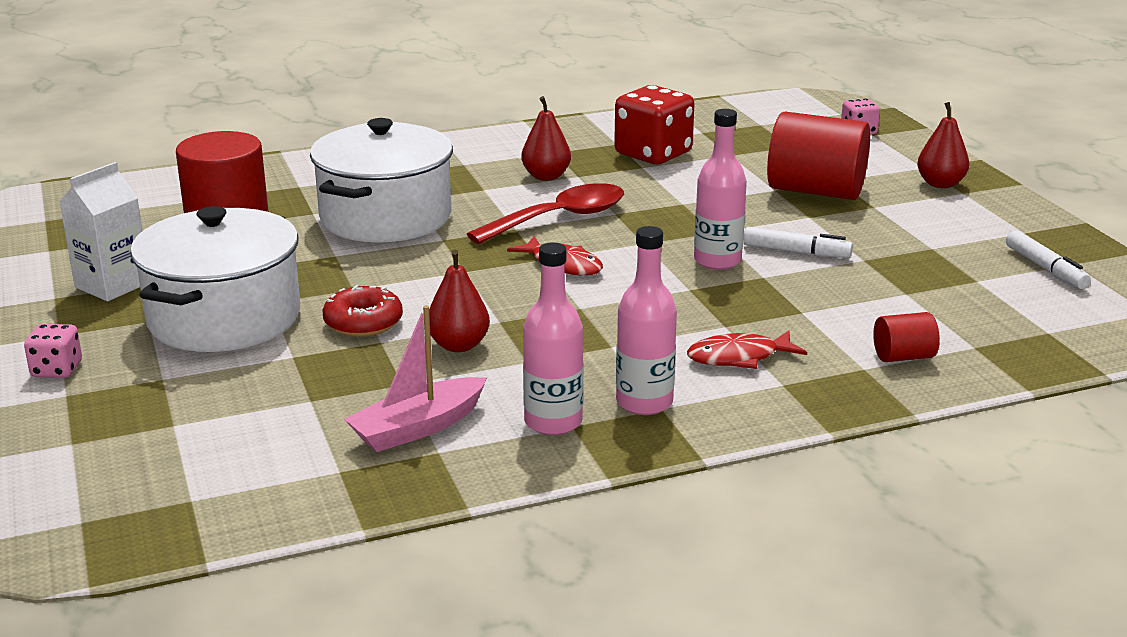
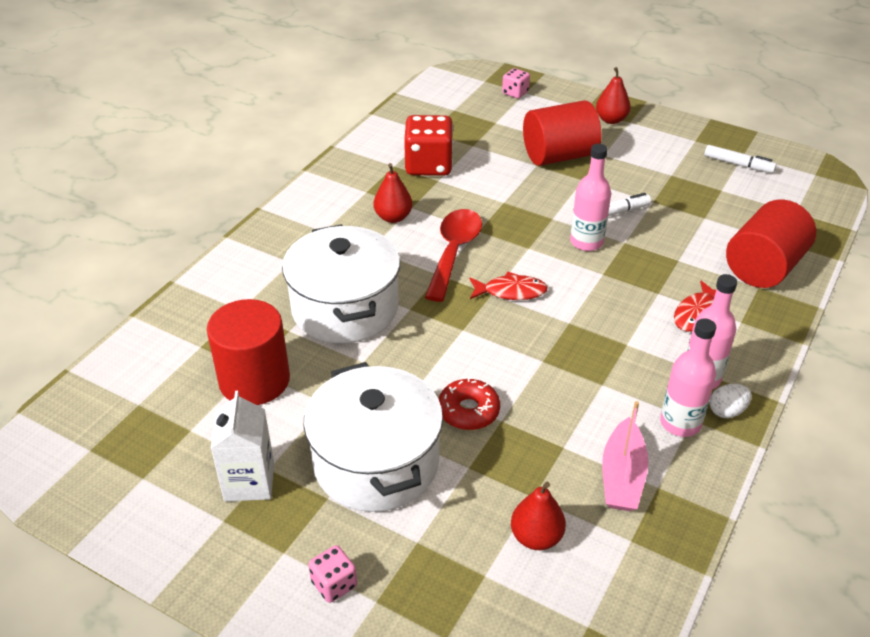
camera: 40 degrees left, 15 degrees up
red pear [429,250,490,352] -> red pear moved to [511,482,566,550]
red cylinder [873,312,940,362] -> red cylinder [726,200,816,288], size x2.12
none -> white egg [709,384,752,418]

